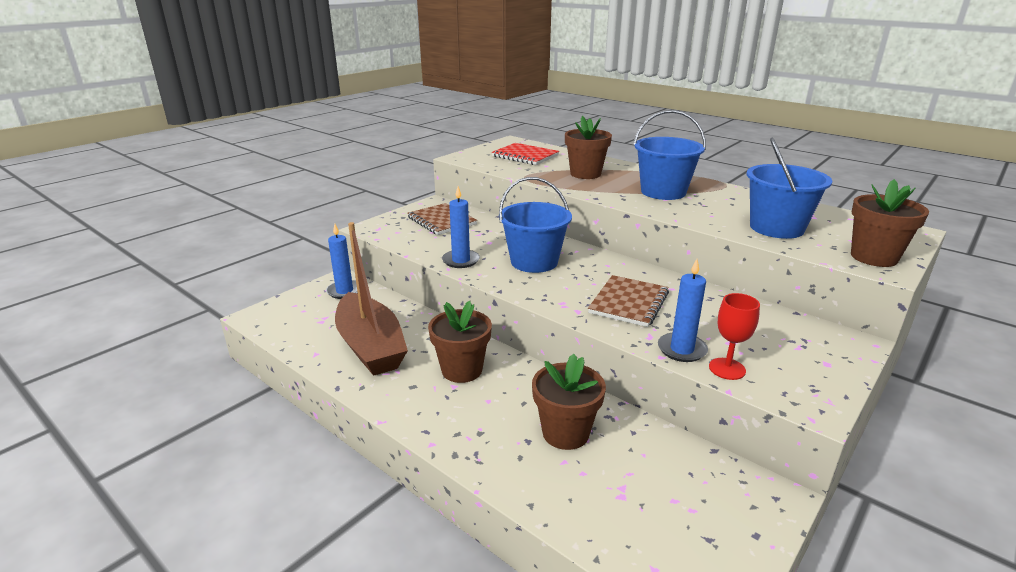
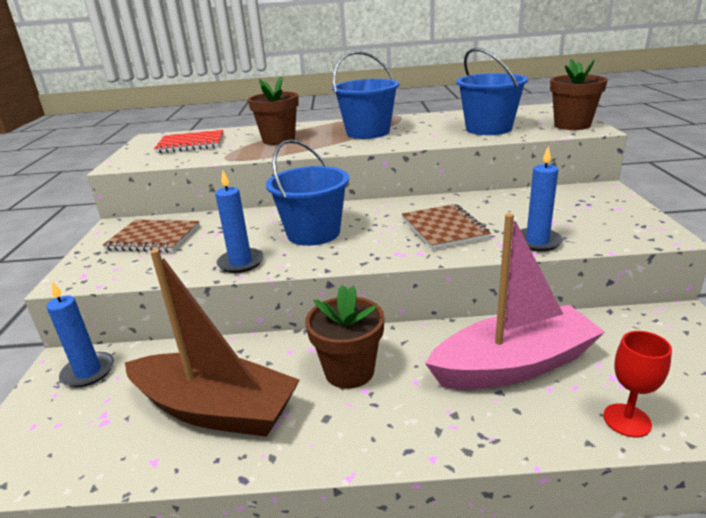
camera: 40 degrees left, 0 degrees up
brown flower pot [532,354,606,450] -> pink boat [425,213,605,390]
red goblet [709,293,760,380] -> red goblet moved to [603,331,672,437]

